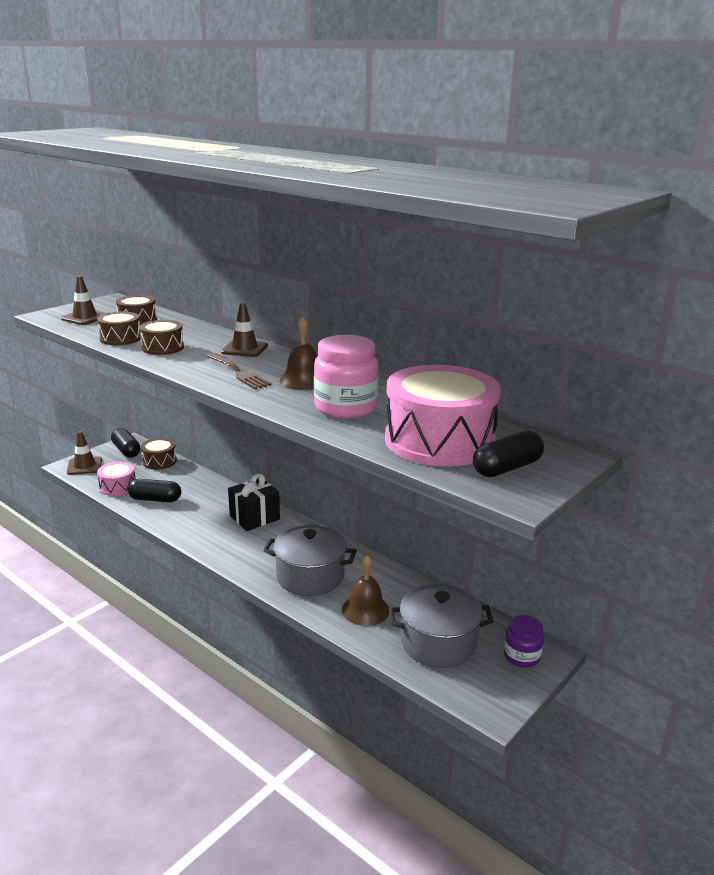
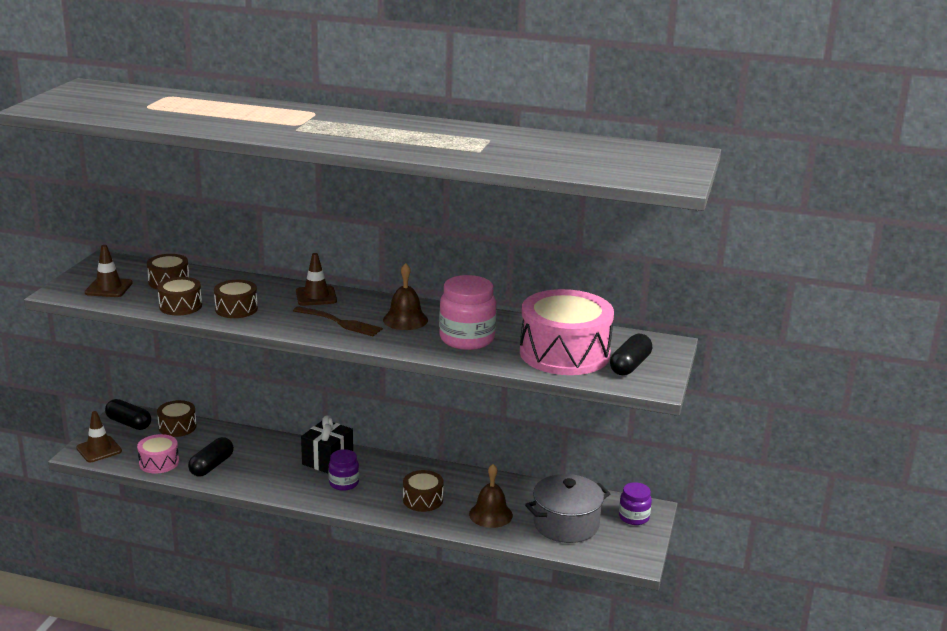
camera: 25 degrees left, 0 degrees up
black capsule [128,479,181,502] -> black capsule turned 45 degrees counterclockwise [188,437,234,477]
grey pot [263,525,357,596] -> brown drum [403,470,444,512]
none -> purple jar [329,449,359,491]

